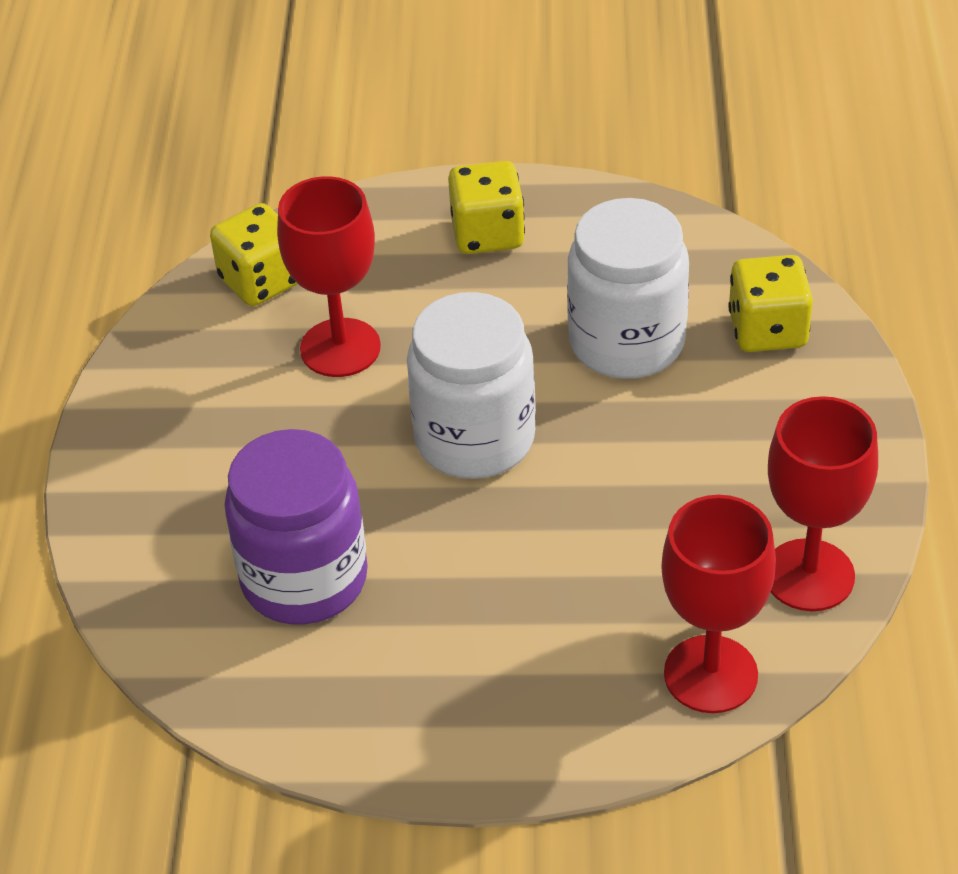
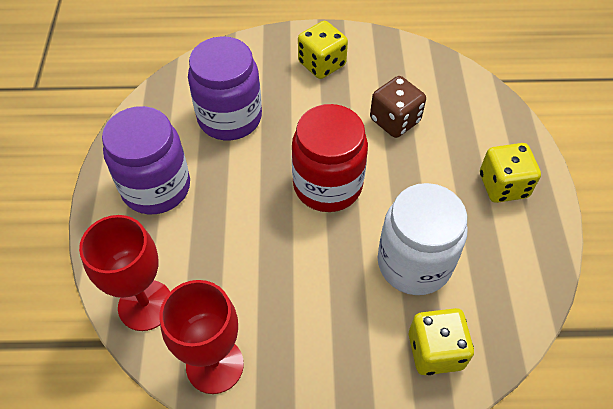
camera: 85 degrees right, 10 degrees up
yellow dice [210,203,298,306] -> yellow dice moved to [298,21,348,79]
red goblet [277,176,381,377] -> brown dice [370,76,426,138]
white jar [407,292,536,479] -> red jar [292,104,368,212]
none -> purple jar [102,106,190,214]

